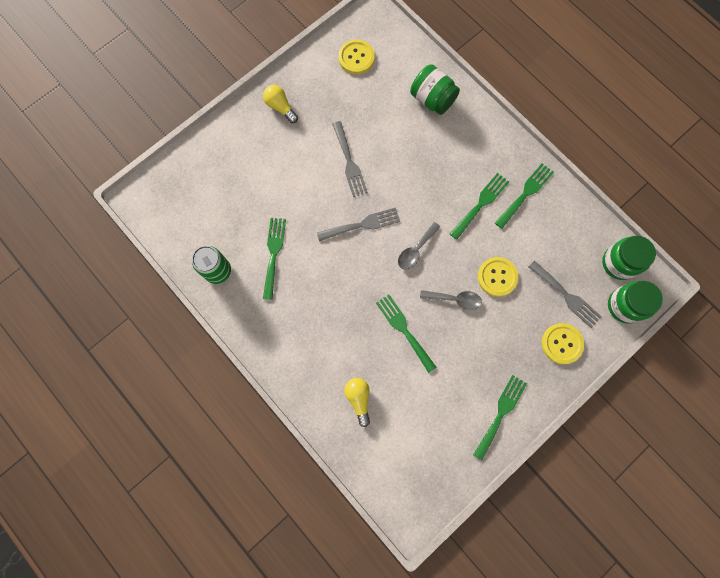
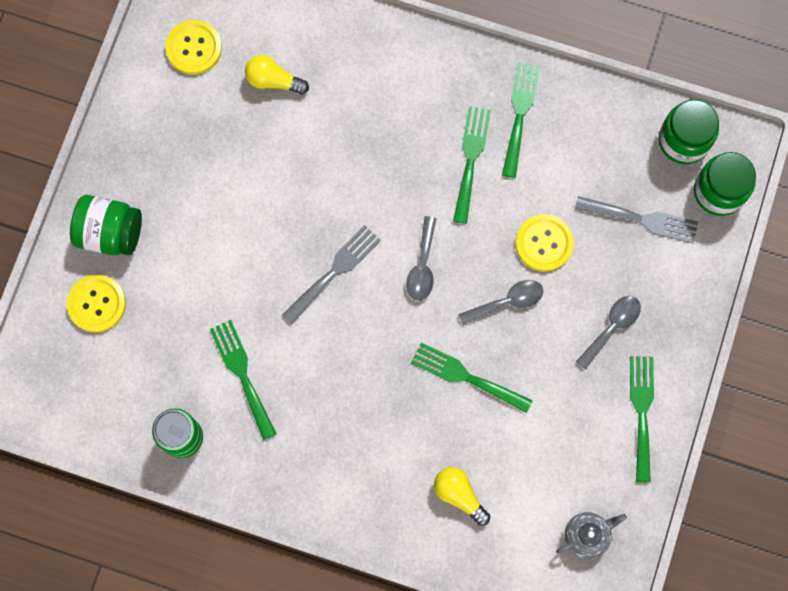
camera: 30 degrees left, 0 degrees up
yellow light bulb [263,85,298,123] -> yellow light bulb moved to [245,55,309,95]
grey fork [332,121,368,197] -> none
green jar [410,64,460,115] -> green jar moved to [70,195,142,255]
yellow button [542,323,584,364] -> yellow button moved to [67,275,126,333]
none -> grey teapot [556,512,627,559]
none -> grey spoon [576,296,641,369]

